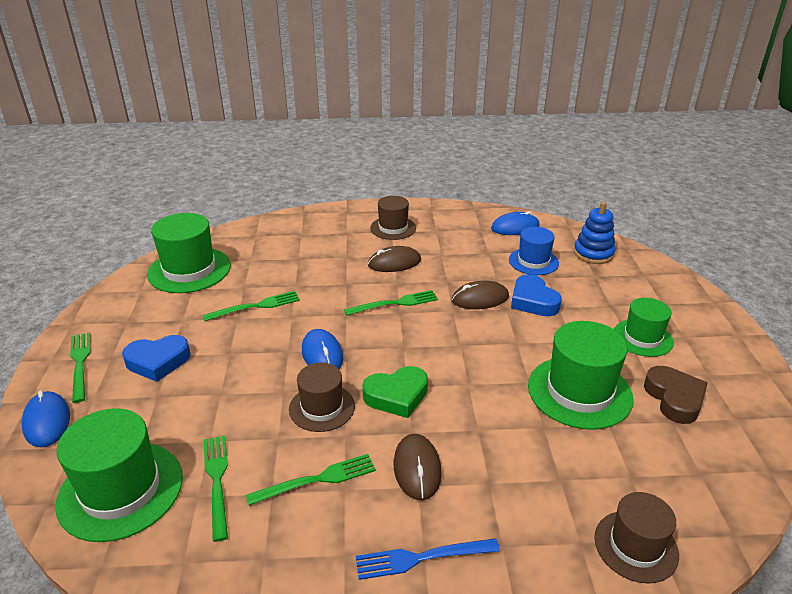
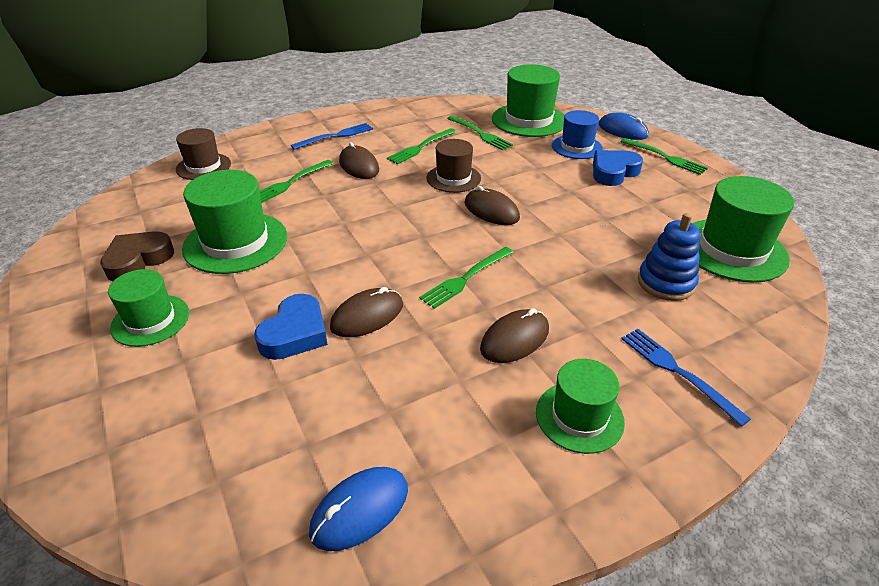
camera: 155 degrees right, 5 degrees up
green fork [202,291,300,322] -> green fork moved to [260,160,334,203]
blue mouse [302,329,343,369] -> brown mouse [464,186,520,225]
green heart [362,366,428,418] -> none
brown hat [370,196,416,240] -> green hat [536,359,625,454]
blue hat [509,227,559,275] -> blue hat moved to [552,110,603,159]
blue heart [511,274,562,316] -> blue heart turned 75 degrees clockwise [254,294,328,360]
blue stacking toy [574,202,615,264] -> blue stacking toy moved to [638,213,700,301]
brown heart [644,366,708,424] -> brown heart turned 75 degrees clockwise [100,231,174,281]
none -> blue fork [621,329,751,427]

